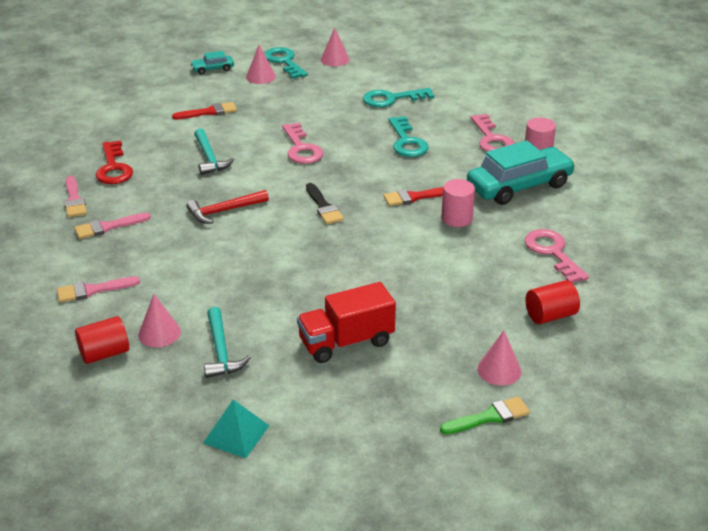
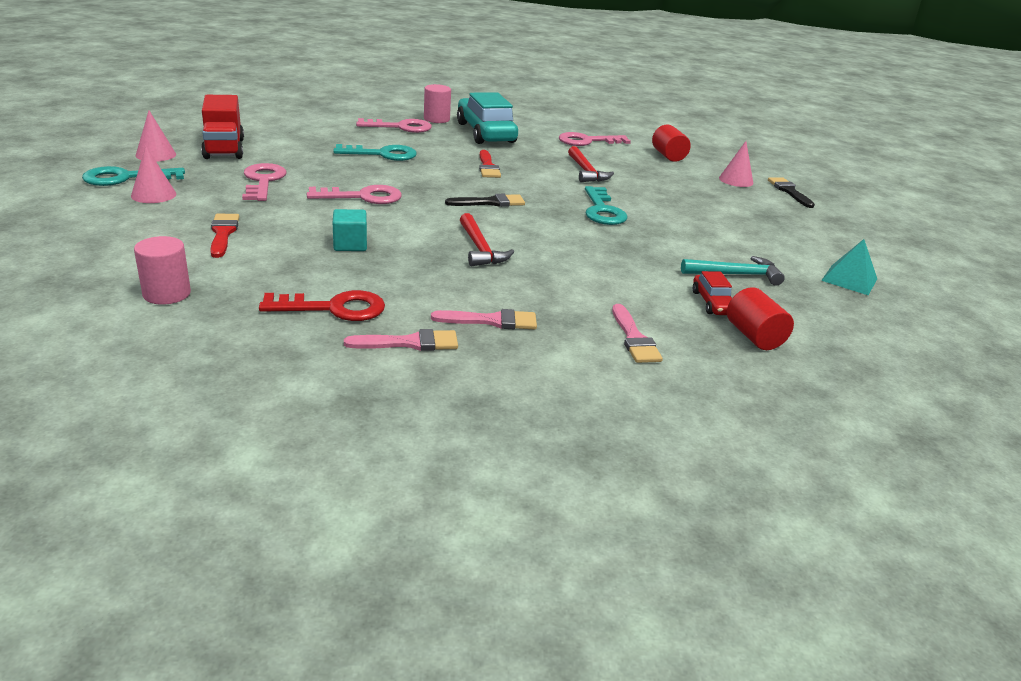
camera: 85 degrees left, 5 degrees down
pink brush [74,213,151,239] -> pink brush turned 75 degrees counterclockwise [431,309,537,329]
pink cone [138,294,181,347] -> red car [693,271,732,315]
turquoise car [190,51,234,74] -> none
turquoise hammer [194,128,234,175] -> turquoise cube [333,209,367,251]
red truck [297,282,396,363] -> red truck moved to [201,95,244,159]
turquoise key [363,88,434,107] -> turquoise key moved to [585,186,627,225]
green brush [440,396,530,434] -> black brush [768,177,815,208]
pink cylinder [441,179,475,227] -> pink cylinder moved to [134,236,191,305]
none -> pink key [242,163,286,201]
none -> red hammer [568,146,614,182]

